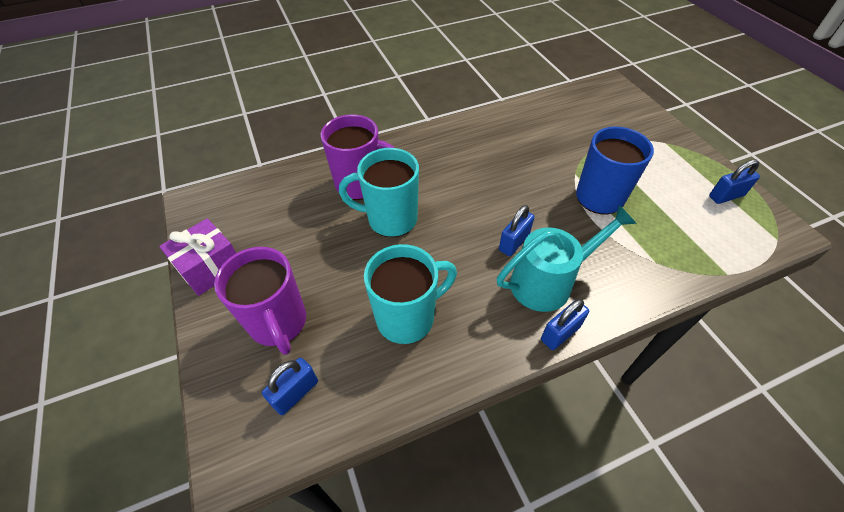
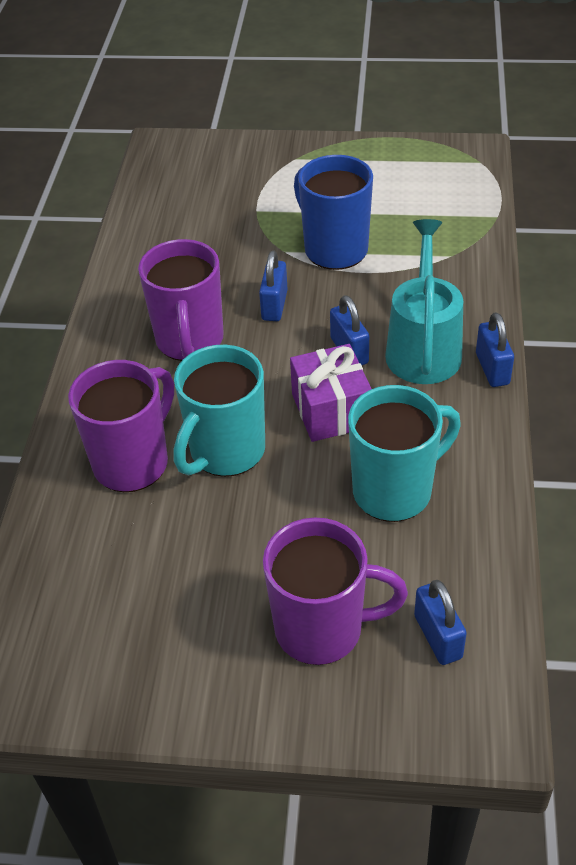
camera: 60 degrees left, 5 degrees down
purple gift [159,218,236,296] -> purple gift moved to [290,344,371,442]
turquoise mug [364,244,457,344] -> turquoise mug turned 60 degrees clockwise [348,385,461,522]
blue padlock [709,159,760,204] -> blue padlock moved to [259,251,288,321]
none -> purple mug [138,239,224,361]

